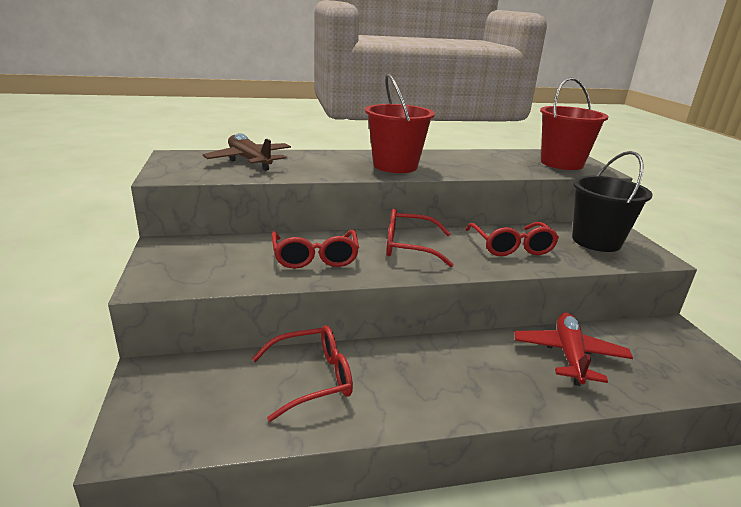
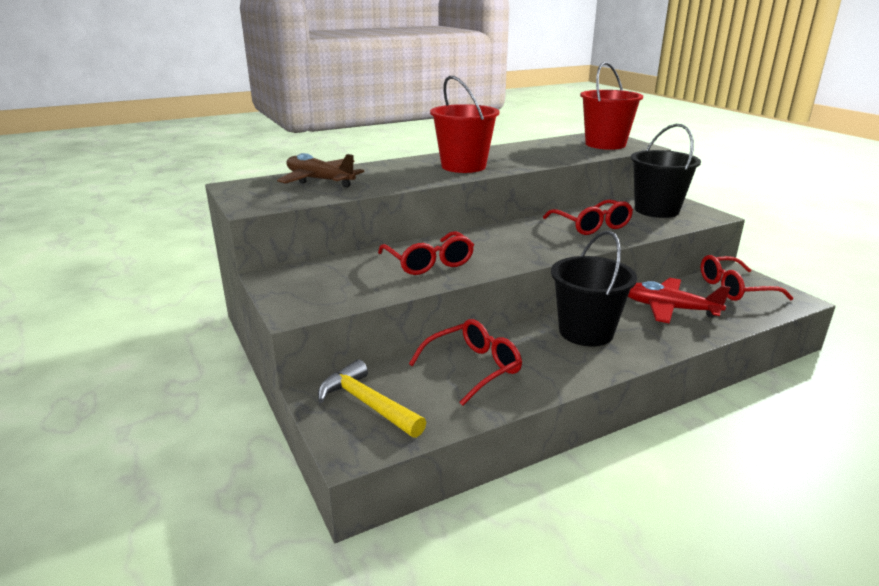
camera: 15 degrees left, 0 degrees up
red glasses [386,208,454,267] -> red glasses moved to [701,255,793,301]
red plane [514,313,633,386] -> red plane turned 60 degrees counterclockwise [628,278,730,324]
none -> yellow hammer [318,359,426,438]
none -> black bucket [551,231,637,346]

